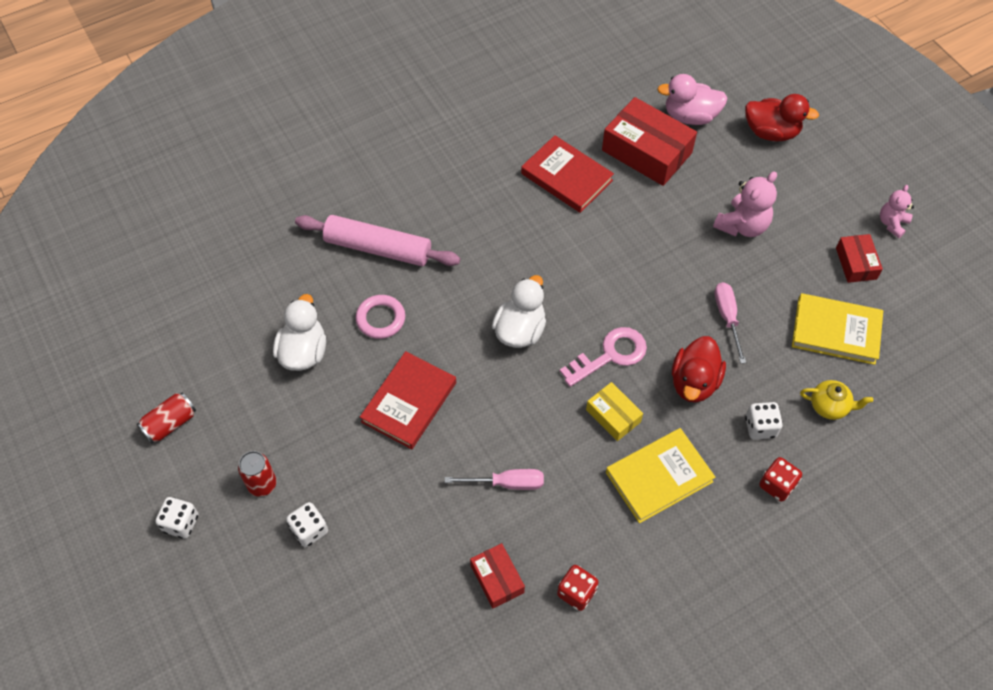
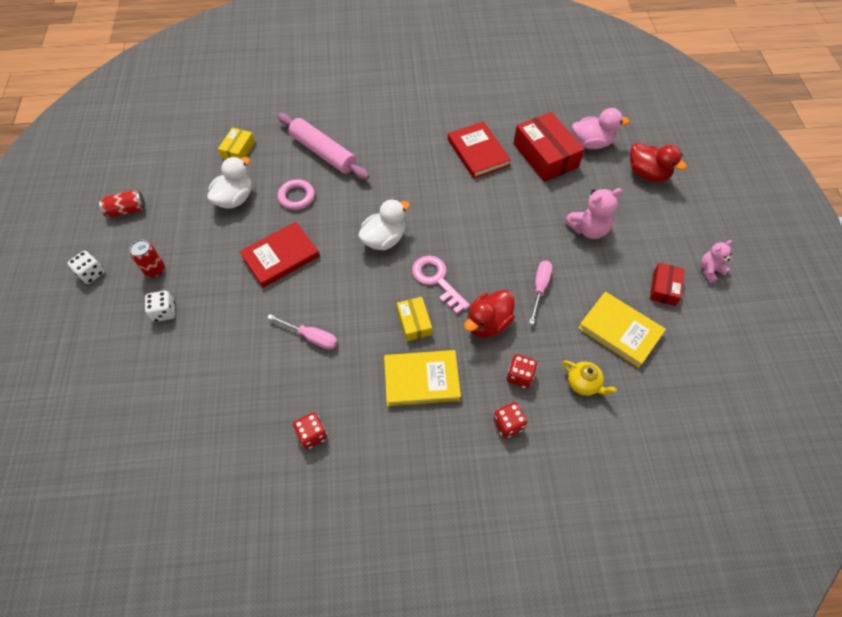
camera: 25 degrees right, 0 degrees up
red box [470,543,525,608] -> none
pink key [560,327,647,387] -> pink key turned 120 degrees counterclockwise [412,256,470,314]
pink duck [657,74,728,125] -> pink duck turned 150 degrees clockwise [572,108,630,149]
white dice [745,402,783,440] -> red dice [507,354,537,388]
none -> yellow box [218,127,255,160]

